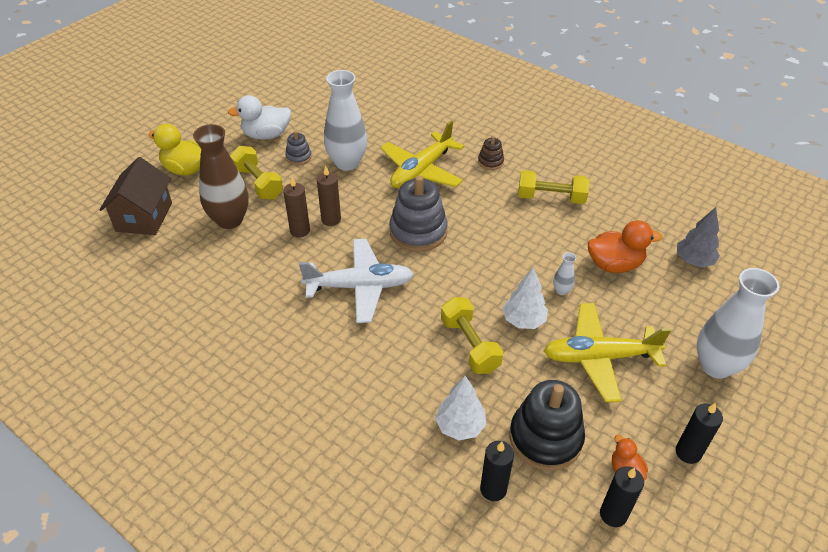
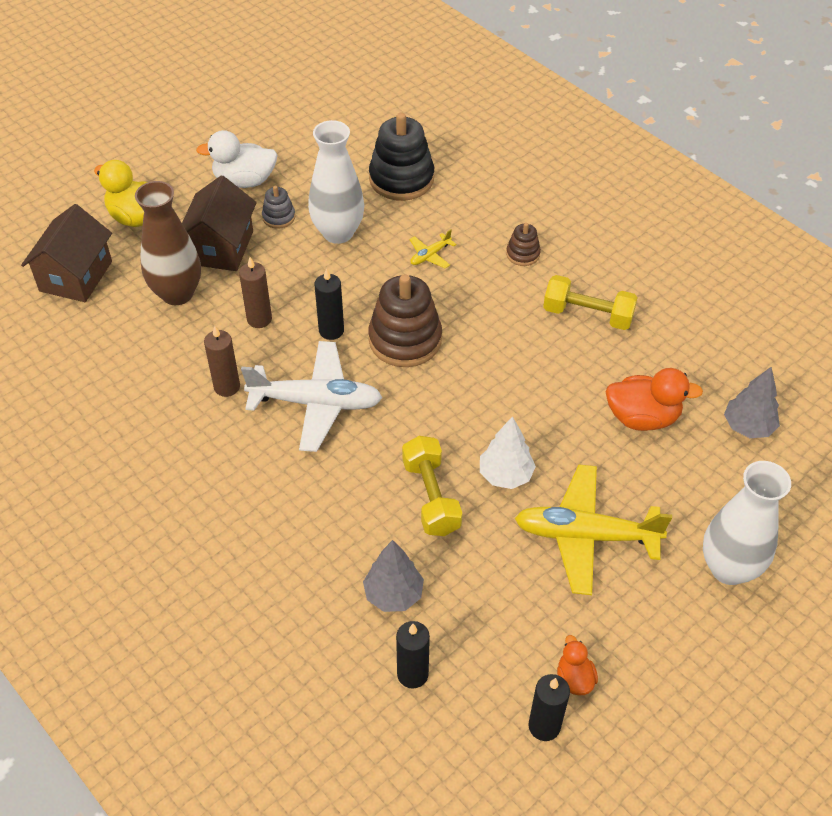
camera: 10 degrees right, 5 degrees up
yellow dumbbell [230,146,283,199] -> brown house [182,175,257,271]
brown candle [317,165,341,226] -> brown candle moved to [204,326,240,397]
yellow plane [380,120,464,188] -> yellow plane [409,229,457,268], size x0.43
grey stacking toy [389,175,448,252] -> brown stacking toy [368,274,442,367]
white tree [435,376,487,440] -> grey tree [363,540,424,612]
black stacking toy [509,380,585,471] -> black stacking toy moved to [369,113,434,201]
white vase [553,252,576,295] -> none
black candle [676,403,723,464] -> black candle moved to [315,268,344,340]

